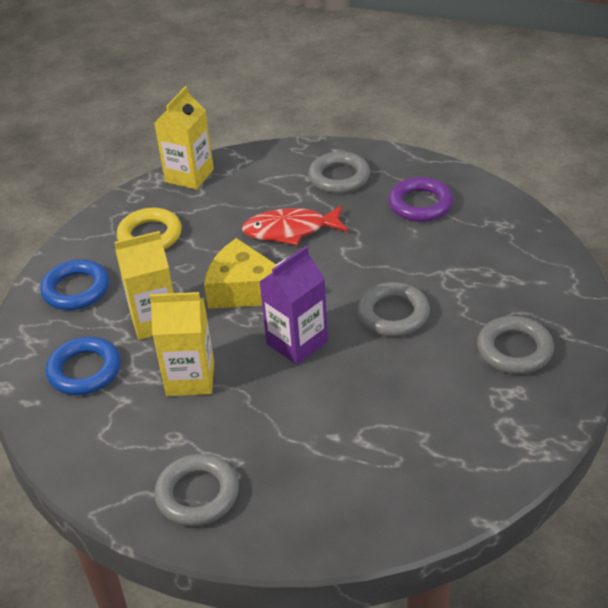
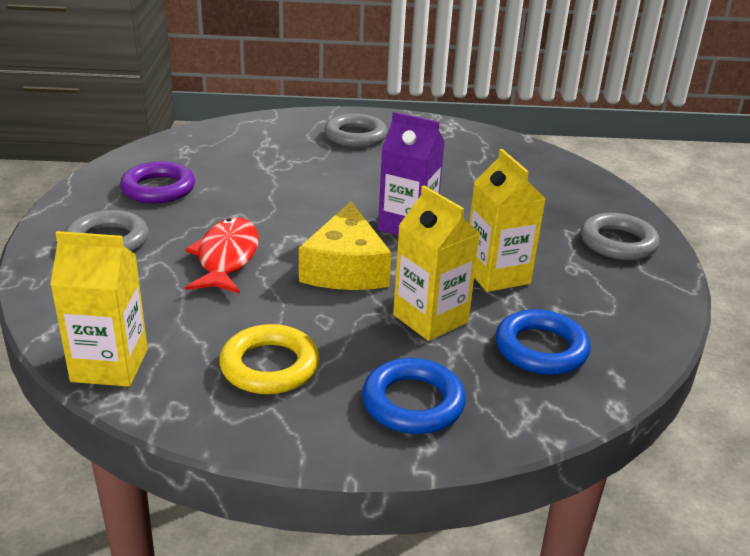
camera: 115 degrees left, 10 degrees down
red fish [242,205,348,246] -> red fish turned 150 degrees counterclockwise [185,217,259,293]
grey ring [357,282,430,336] -> none

